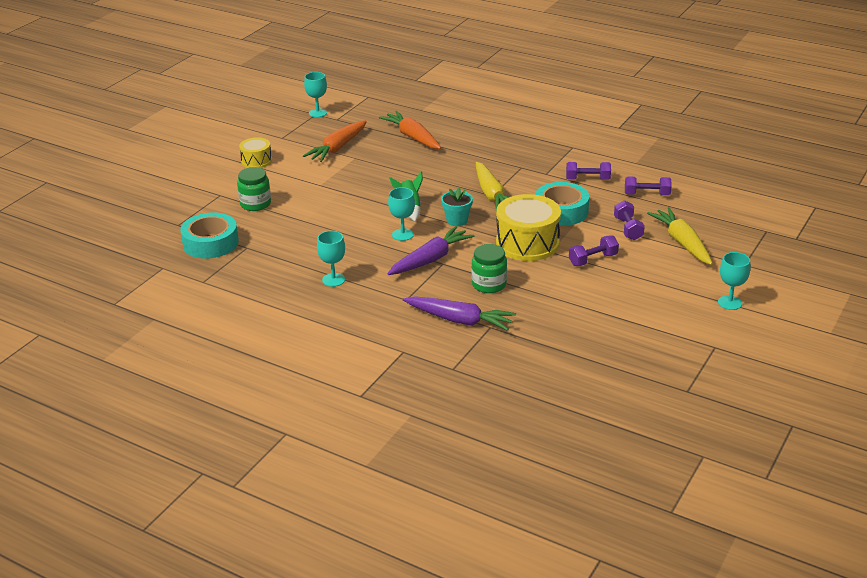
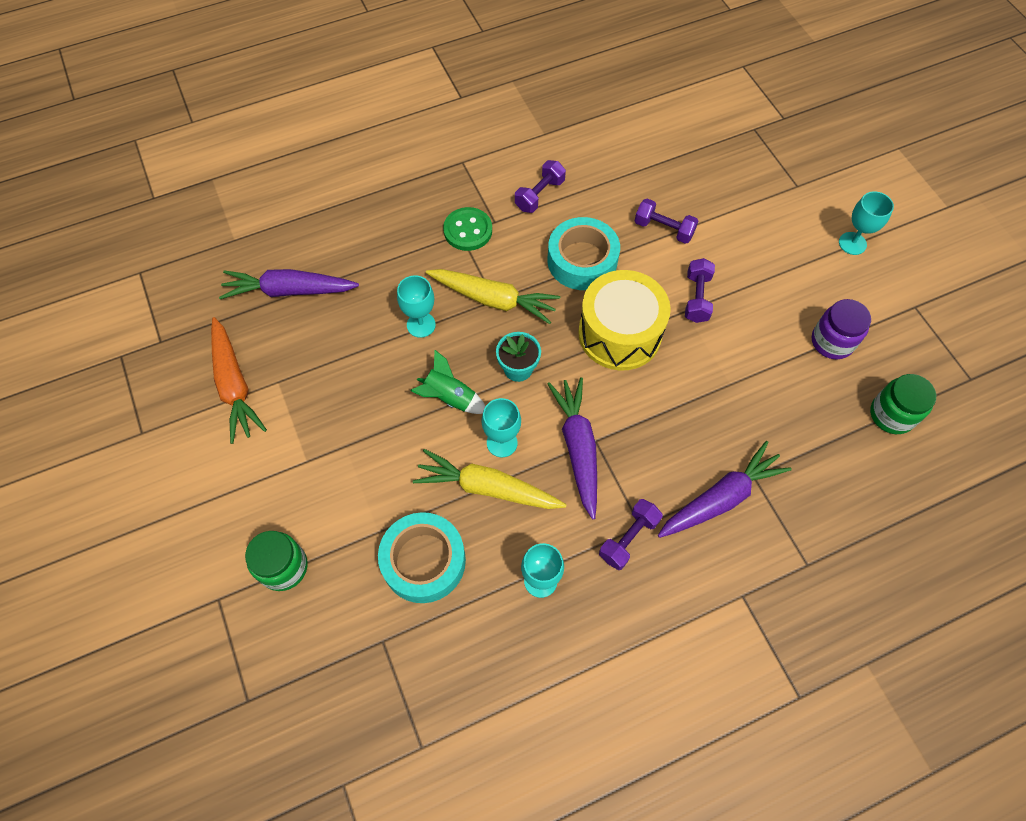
camera: 55 degrees left, 30 degrees up
turquoise tape [180,213,239,259] -> turquoise tape moved to [378,512,466,603]
yellow drum [239,137,272,168] -> none
turquoise goblet [304,72,327,117] -> turquoise goblet moved to [397,275,436,338]
orange carrot [379,111,441,149] -> purple carrot [219,269,359,299]
green jar [472,244,507,293] -> green jar moved to [870,374,936,434]
purple dumbbell [625,177,672,195] -> purple dumbbell moved to [599,499,663,570]
yellow carrot [647,207,713,265] -> yellow carrot moved to [413,449,567,509]
none -> green button [443,207,492,251]
none -> purple jar [812,299,871,359]

